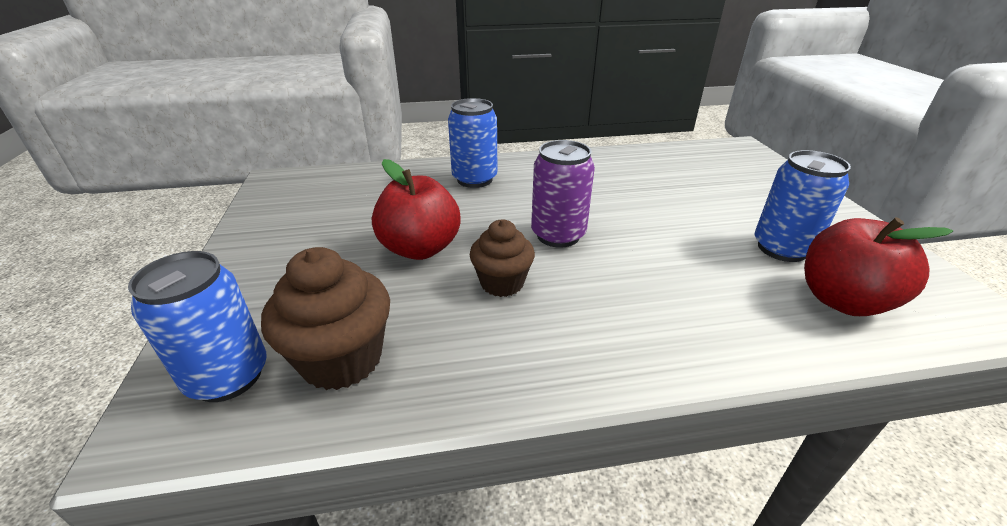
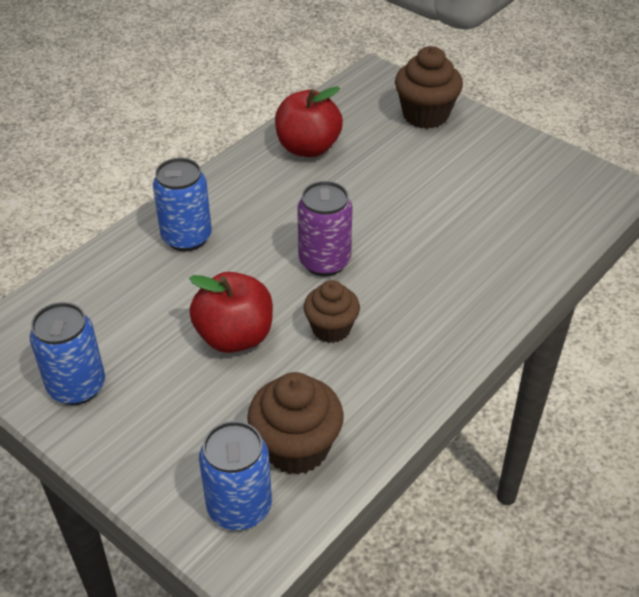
camera: 40 degrees left, 10 degrees up
blue can [755,150,851,262] -> blue can moved to [30,302,105,405]
red apple [804,217,953,316] -> red apple moved to [275,86,343,157]
none -> brown cupcake [395,46,463,129]

